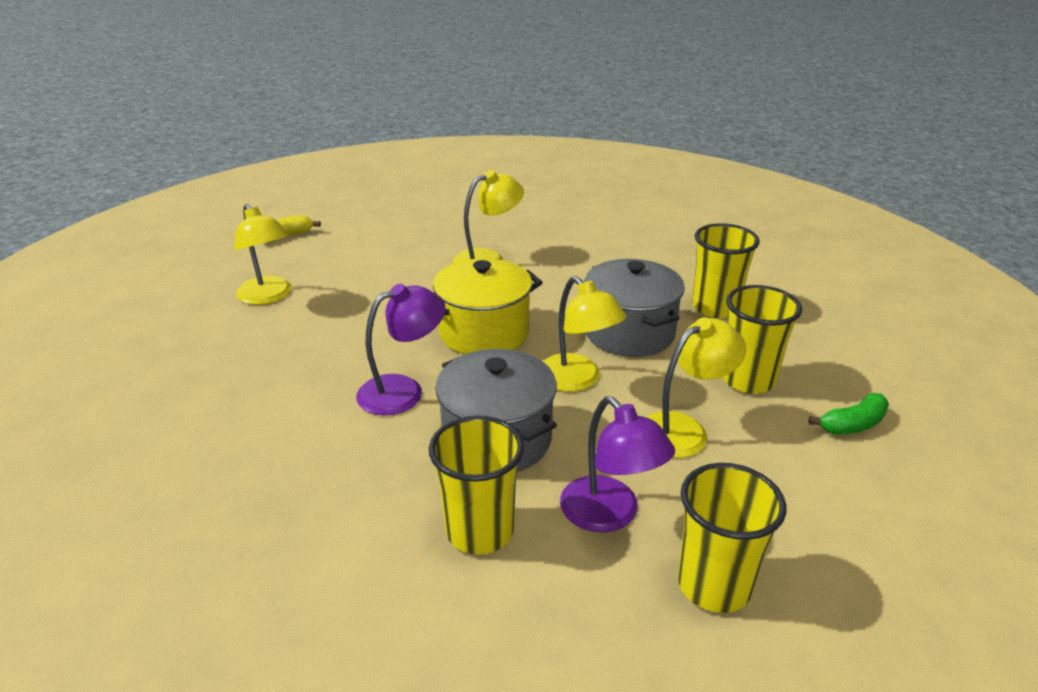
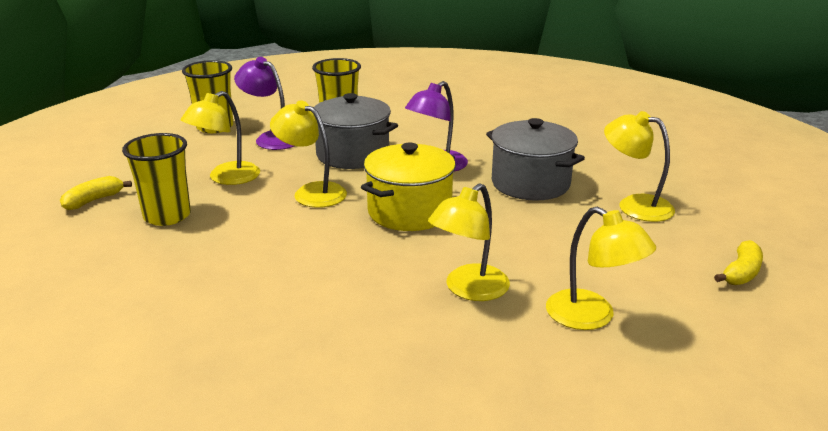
camera: 160 degrees right, 5 degrees down
grey pot [585,259,685,357] -> grey pot moved to [486,118,585,201]
yellow cup [692,223,760,318] -> none
green banana [809,393,889,435] -> yellow banana [60,176,132,210]
none -> yellow lamp [546,207,656,330]

